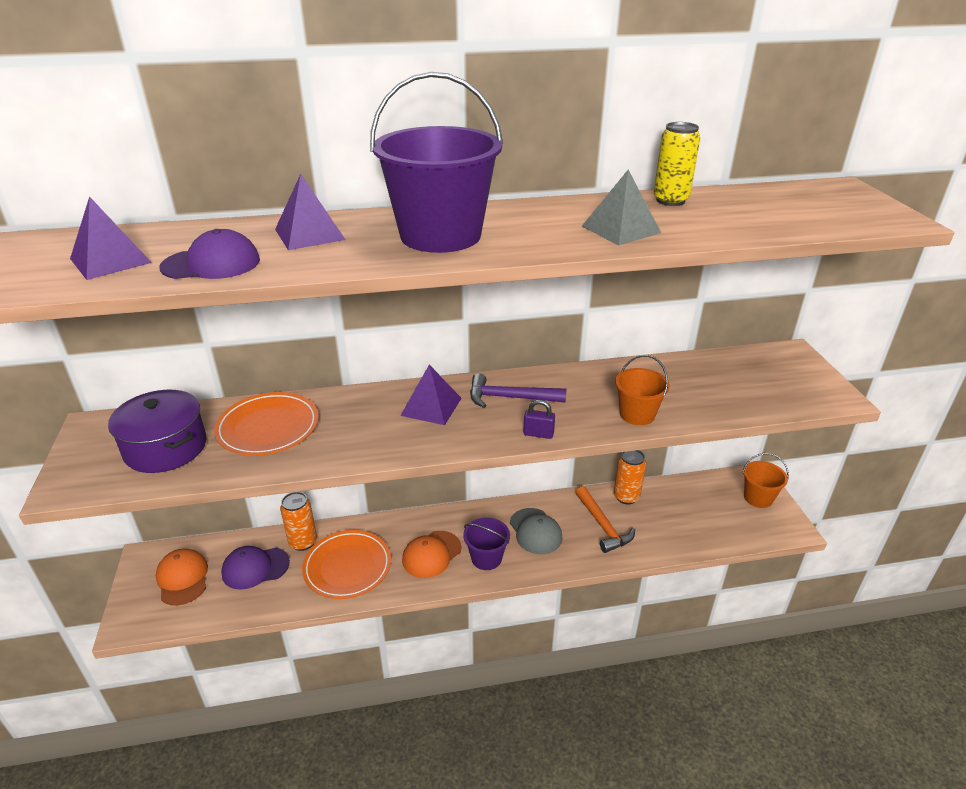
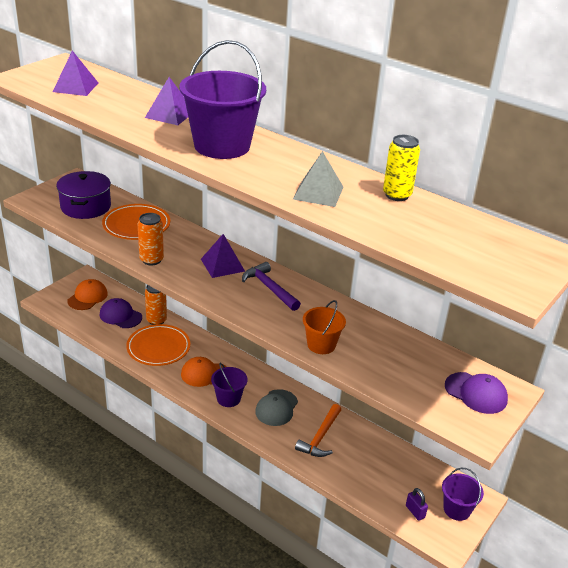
camera: 45 degrees right, 0 degrees up
purple cap [159,229,260,279] -> purple cap moved to [445,372,508,414]
purple padlock [523,400,555,439] -> purple padlock moved to [406,488,428,521]
orange can [614,450,646,504] -> orange can moved to [138,213,164,265]
orange bucket [743,453,789,508] -> purple bucket [442,468,484,521]

